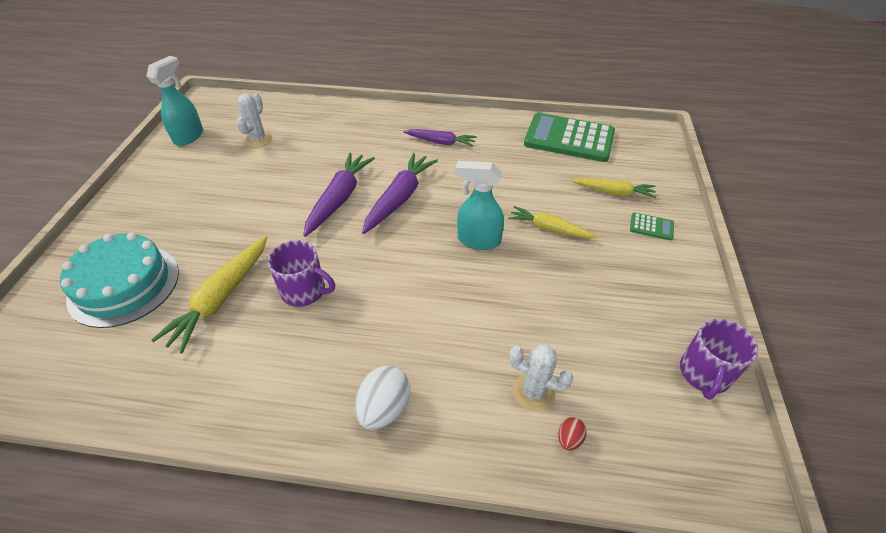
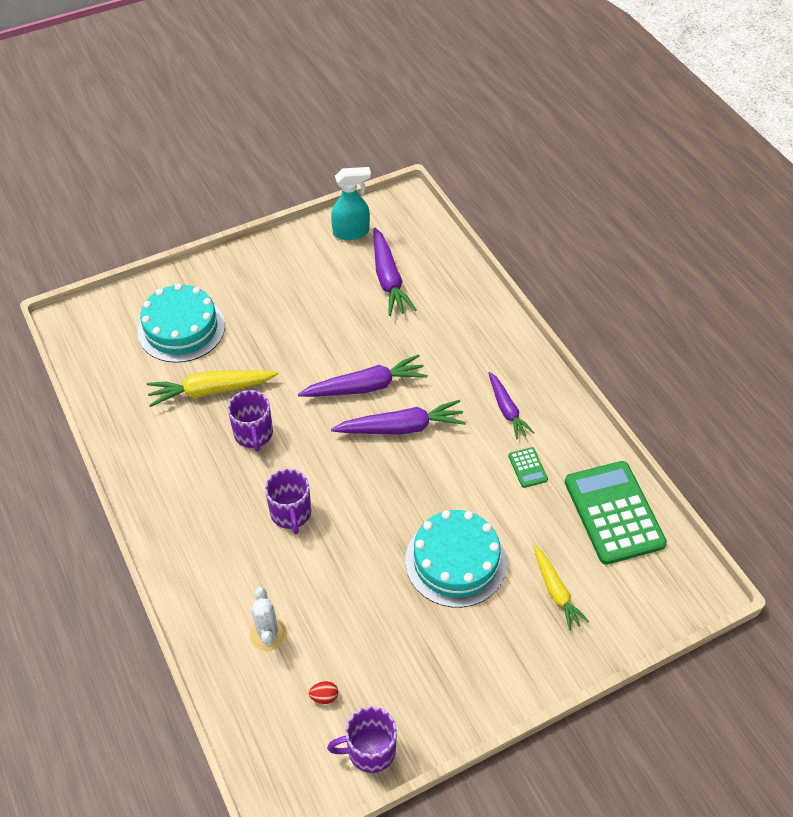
camera: 55 degrees right, 5 degrees up
white cactus [236,93,272,148] -> purple carrot [374,228,416,316]
white egg [355,366,411,430] -> none
turquoise spray bottle [455,161,504,250] -> none
yellow carrot [508,206,597,238] -> turquoise cake [405,510,507,608]
red egg [558,417,587,451] -> red egg moved to [309,681,338,704]
green calculator [630,213,674,240] -> green calculator moved to [508,447,548,488]
none -> purple mug [265,469,311,534]

